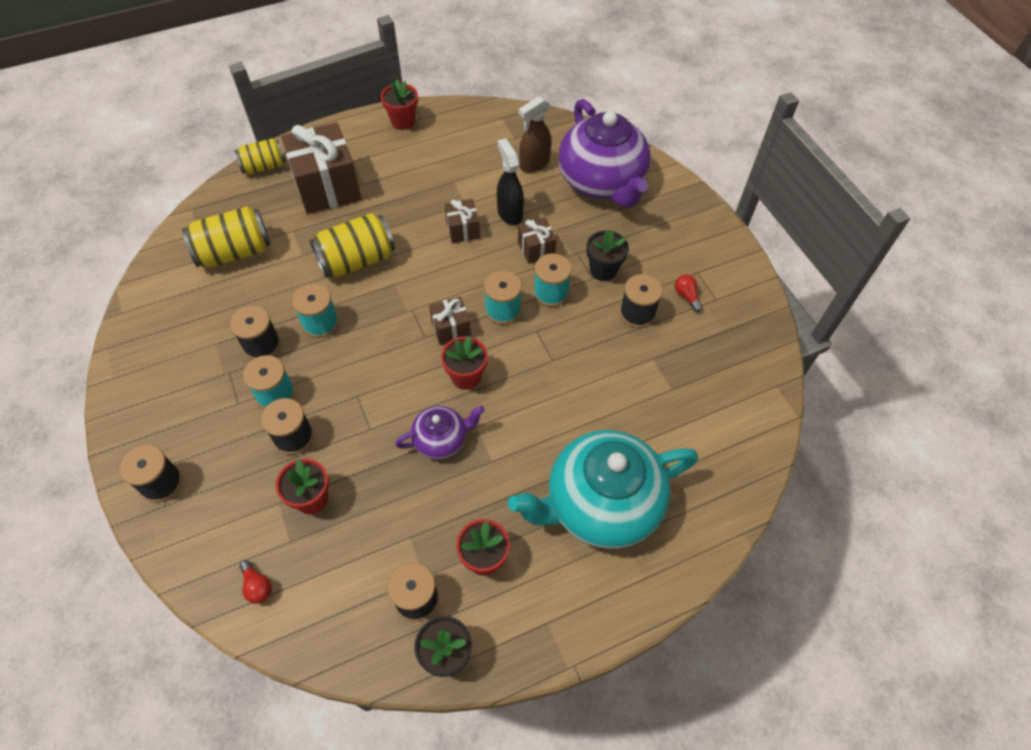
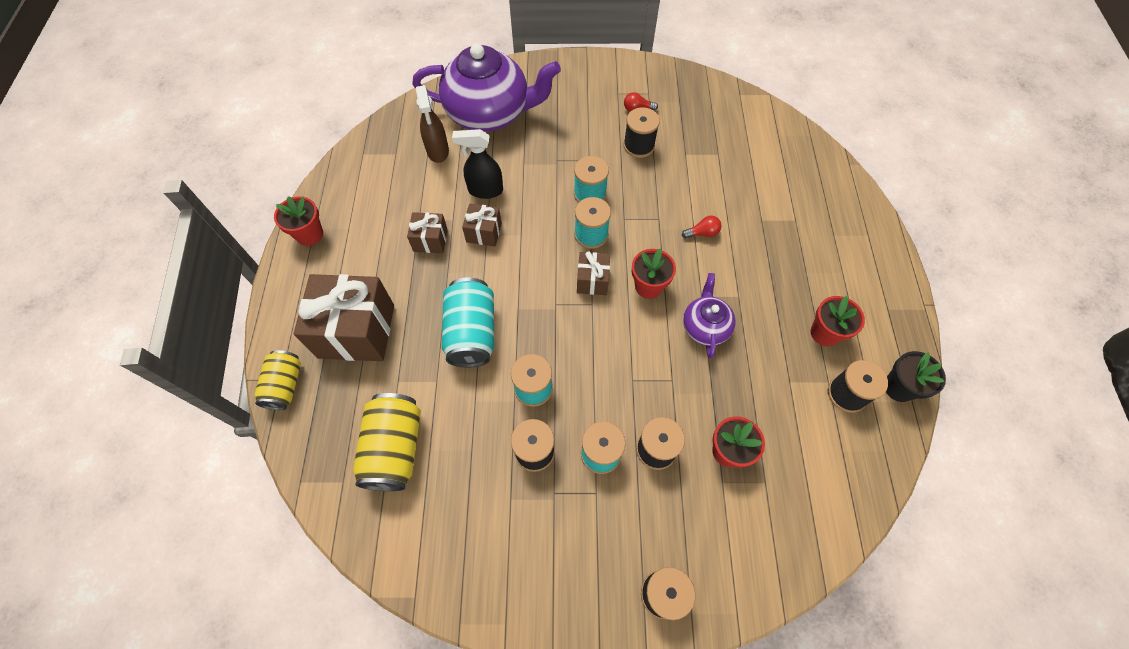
camera: 65 degrees left, 5 degrees up
red light bulb [239,560,272,604] -> red light bulb moved to [682,216,722,238]
yellow can [310,213,395,277] -> turquoise can [442,277,494,368]
turquoise teapot [508,430,698,549] -> none
brown gift [518,217,557,264] -> brown gift moved to [407,212,448,253]
black flower pot [586,231,629,281] -> none

